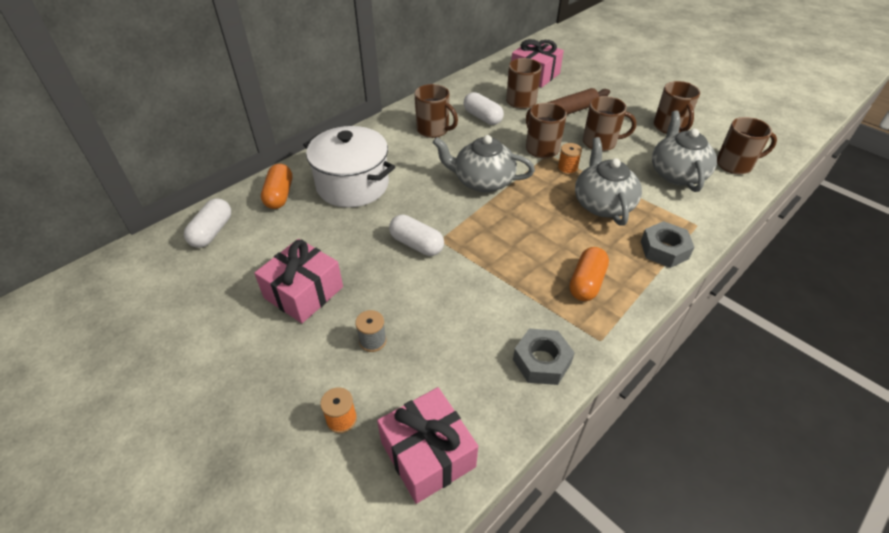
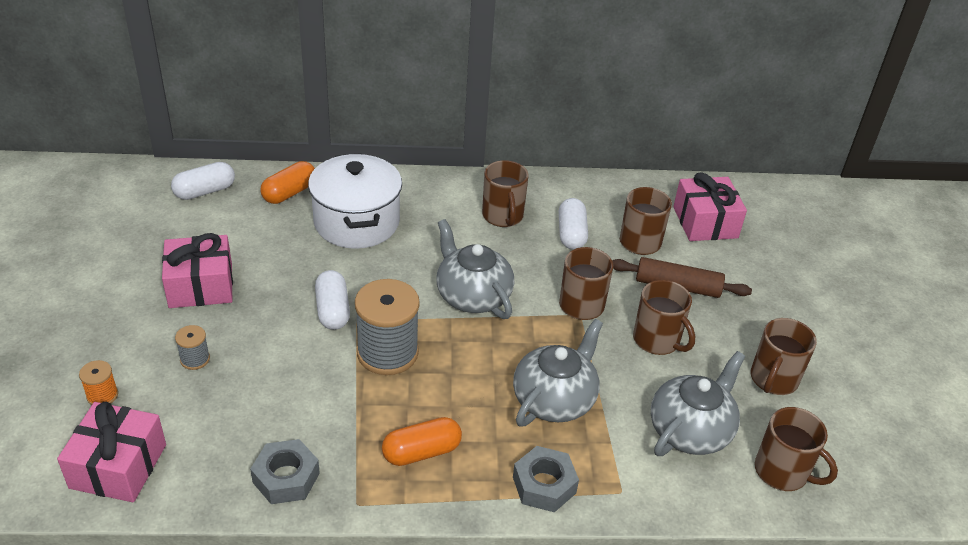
camera: 40 degrees right, 5 degrees down
orange spool [557,143,582,175] -> none
none -> grey spool [355,279,420,375]

